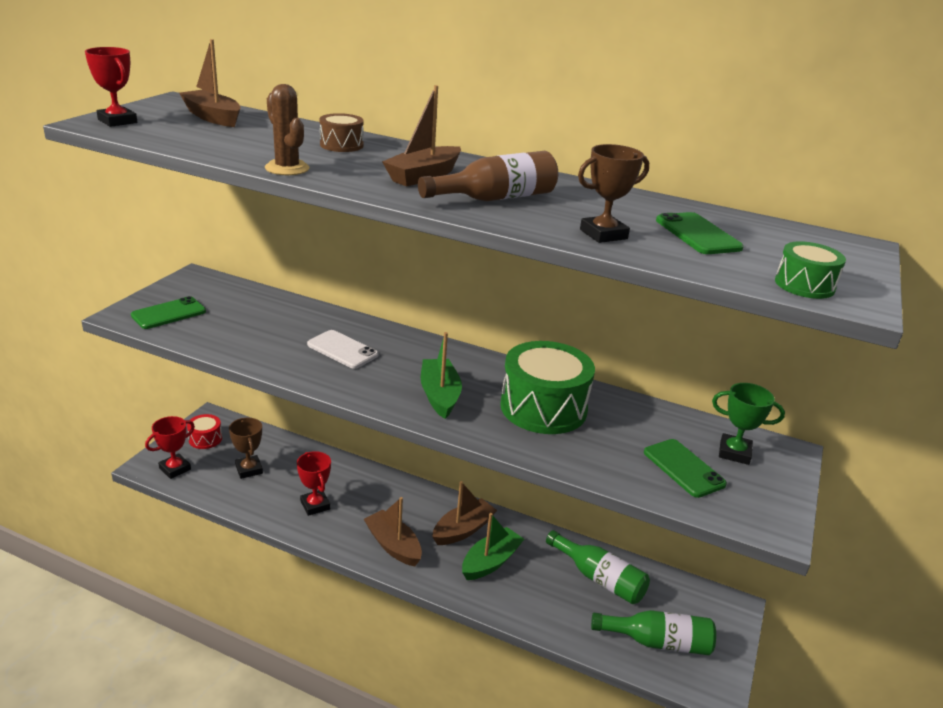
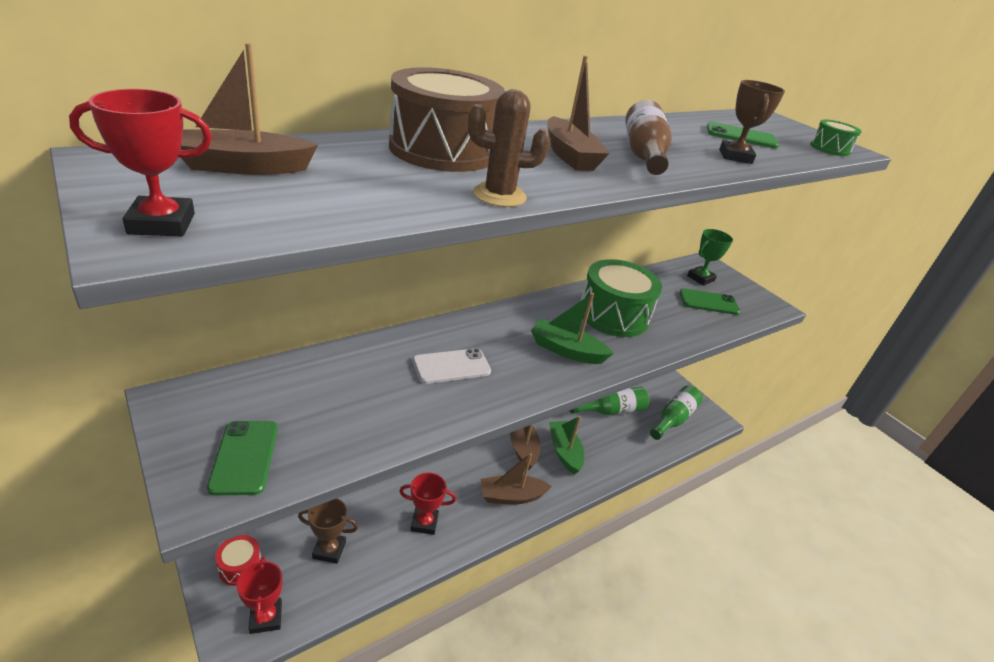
camera: 60 degrees left, 5 degrees up
brown drum [319,113,364,152] -> brown drum [389,67,505,172], size x2.06

